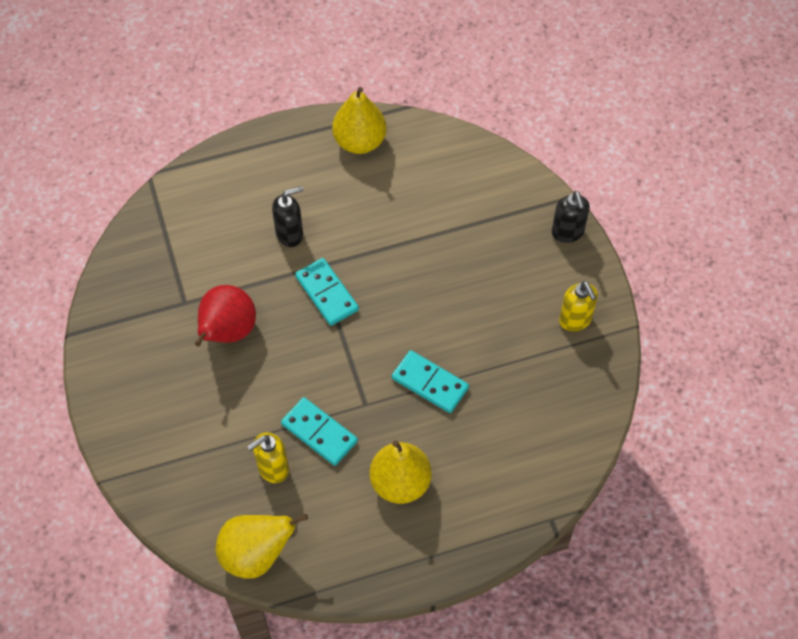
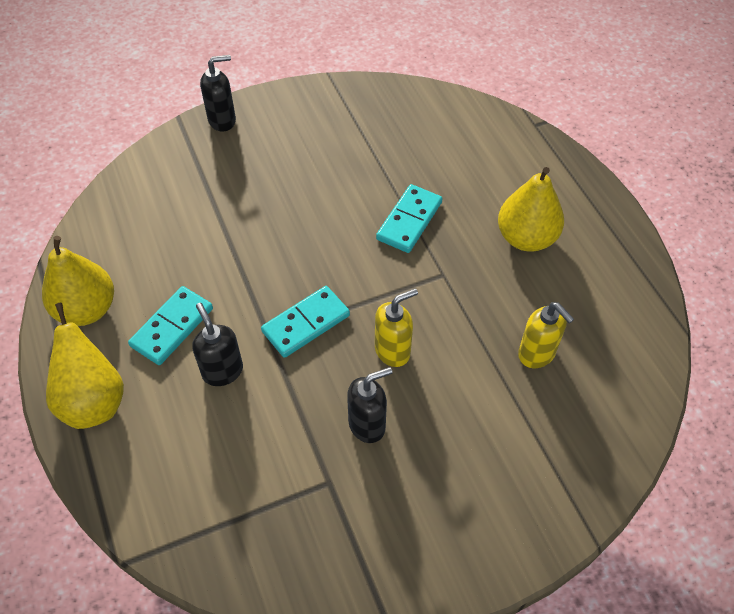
camera: 95 degrees left, 5 degrees down
red pear [195,285,256,346] -> black soap dispenser [347,367,392,443]
yellow pear [215,514,308,579] -> yellow pear moved to [46,303,124,429]
turquoise domino [281,397,358,466] -> turquoise domino moved to [128,286,213,365]
yellow soap dispenser [559,281,598,332] -> yellow soap dispenser moved to [375,288,418,367]

